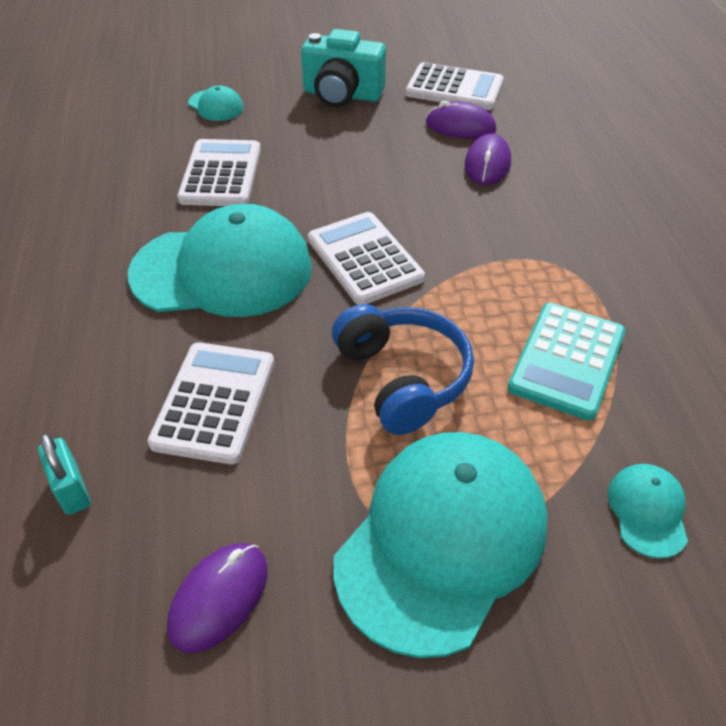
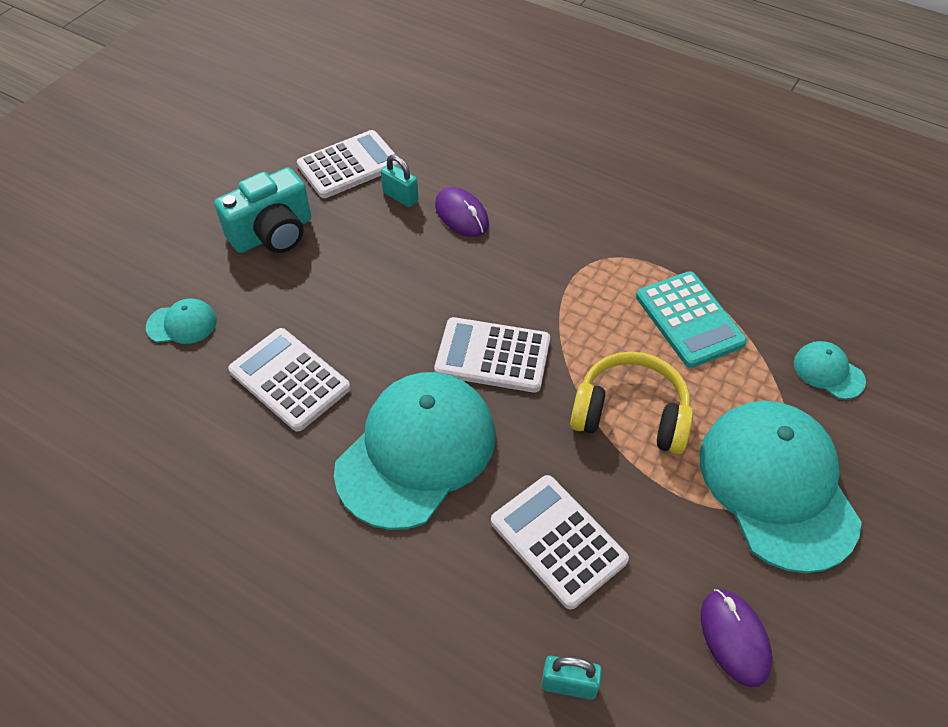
camera: 50 degrees left, 5 degrees up
blue headphones [332,304,474,435] -> yellow headphones [570,351,693,454]
purple mouse [426,101,496,139] -> turquoise padlock [381,154,419,207]

